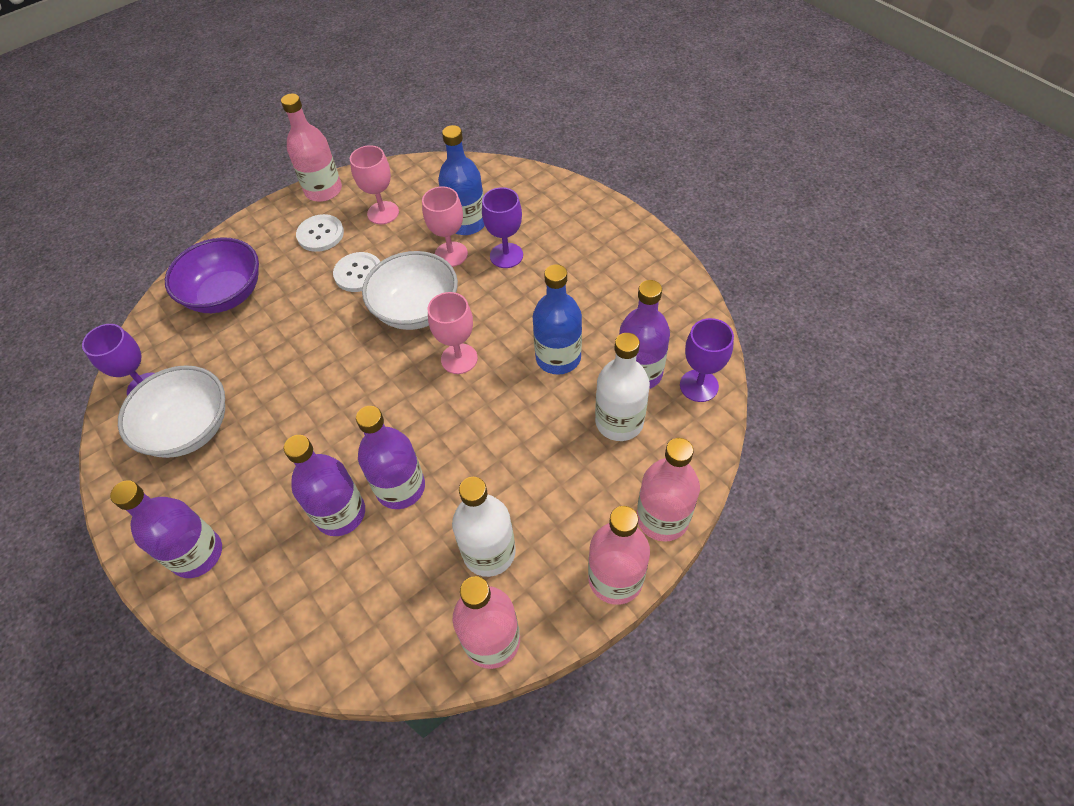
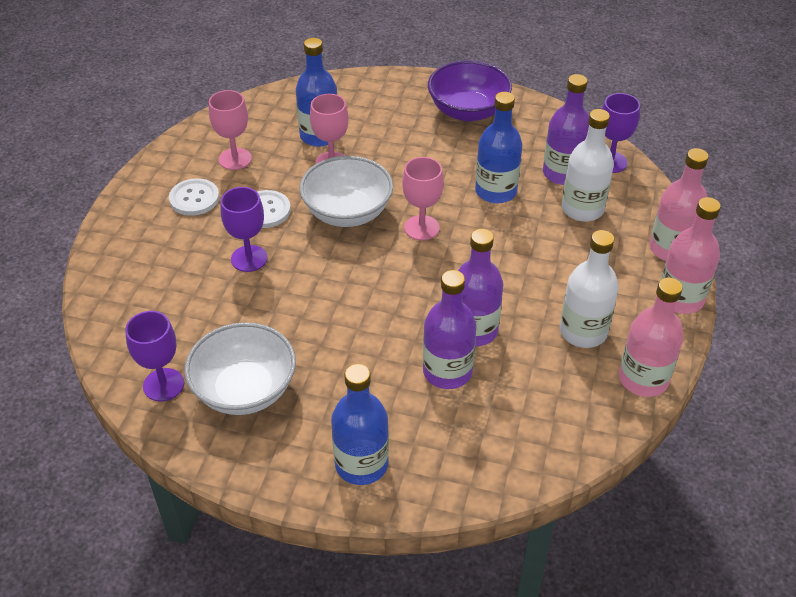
camera: 40 degrees left, 10 degrees down
purple bottle [110,480,222,578] -> blue bottle [331,364,389,485]
purple bowl [165,237,259,313] -> purple bowl moved to [428,60,512,121]
pink bottle [281,94,342,202] -> none
purple goblet [482,187,523,268] -> purple goblet moved to [221,187,268,272]

